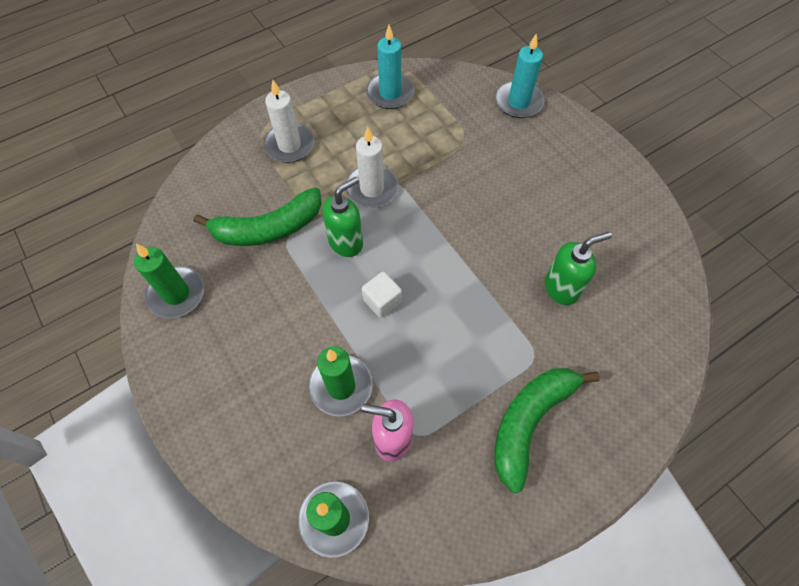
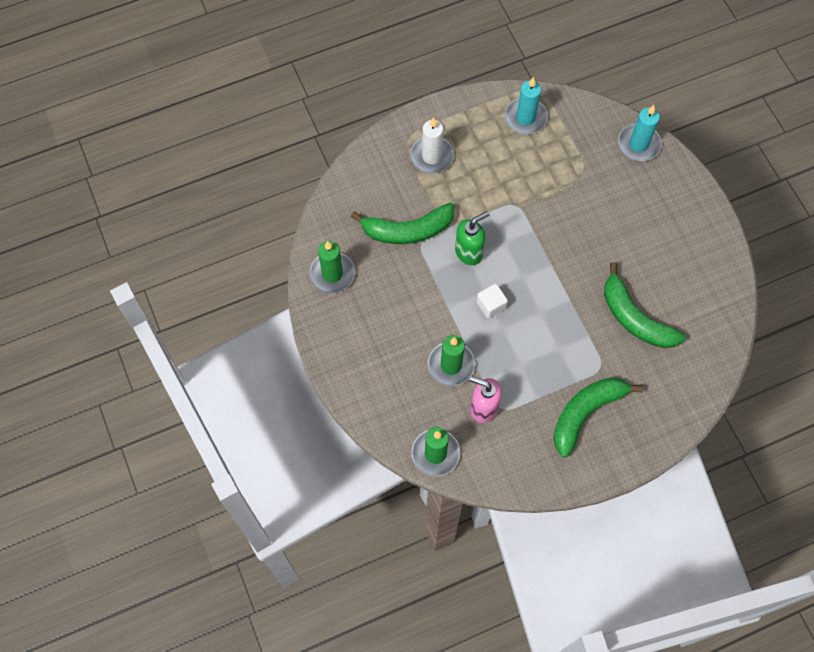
camera: 10 degrees right, 5 degrees up
white candle [346,127,399,208] -> none
green soap dispenser [545,232,612,305] -> green banana [604,262,686,348]

